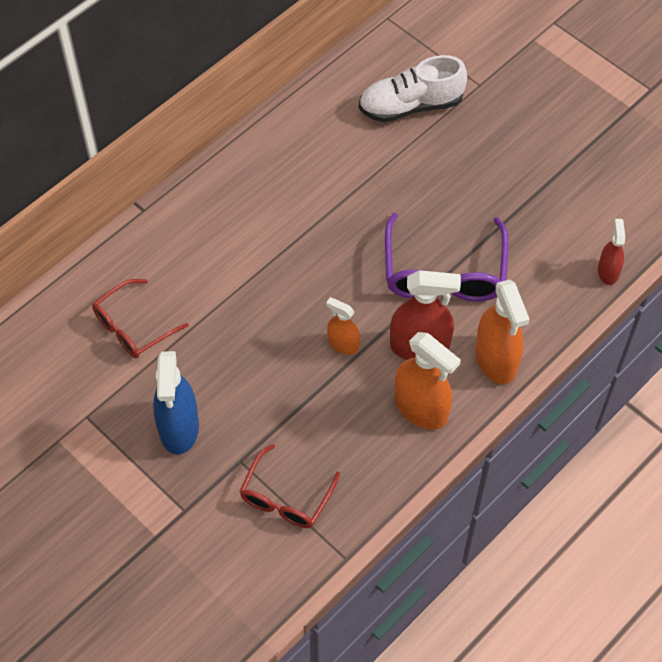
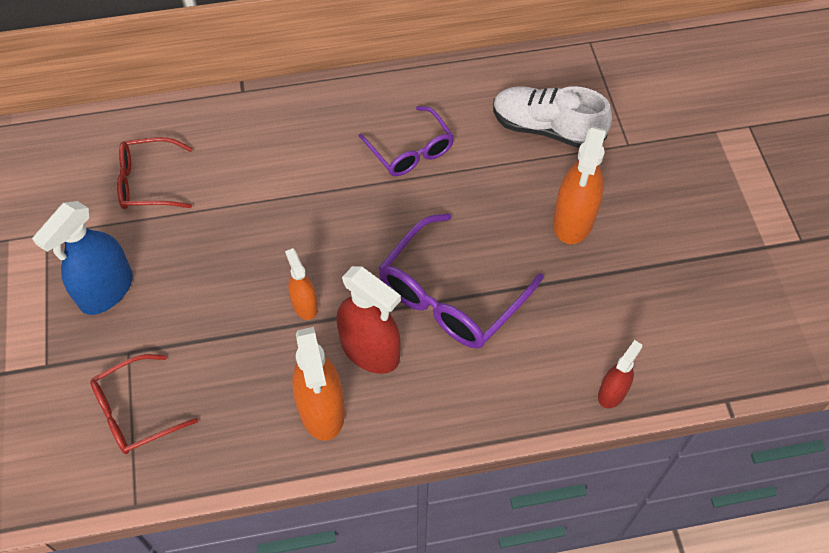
camera: 35 degrees right, 0 degrees up
orange spray bottle [475,279,530,384] -> orange spray bottle moved to [553,126,606,244]
none -> purple glasses [358,106,454,176]

